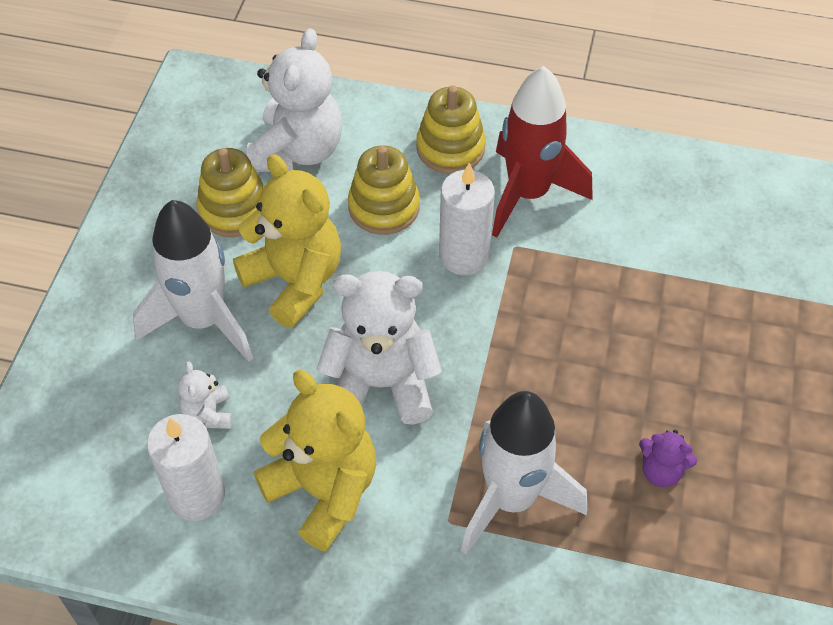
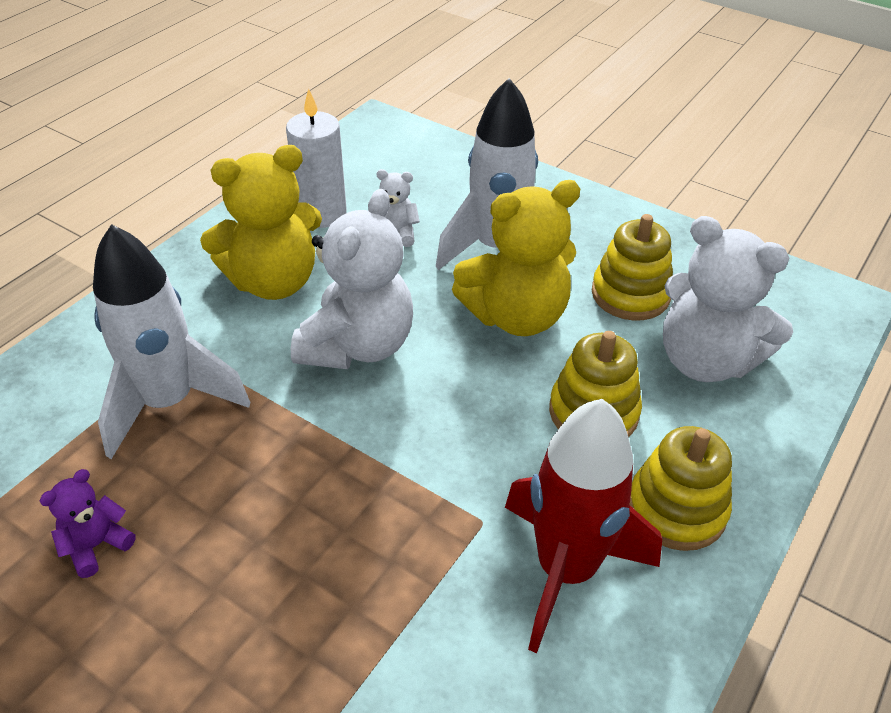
camera: 110 degrees right, 10 degrees down
white candle [439,163,495,275] -> none

